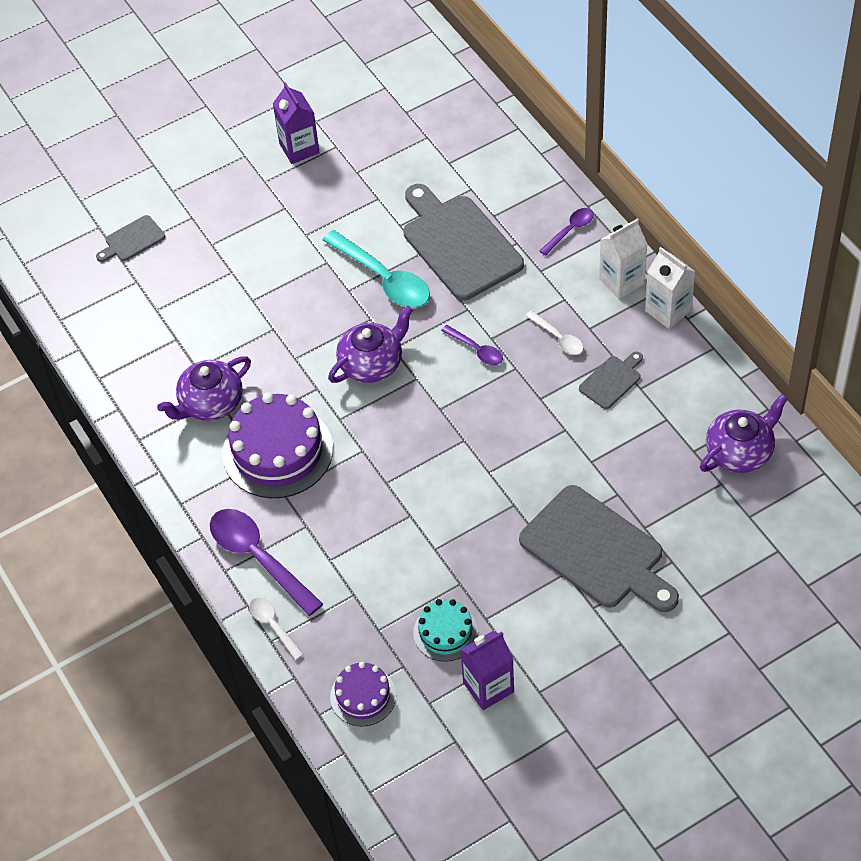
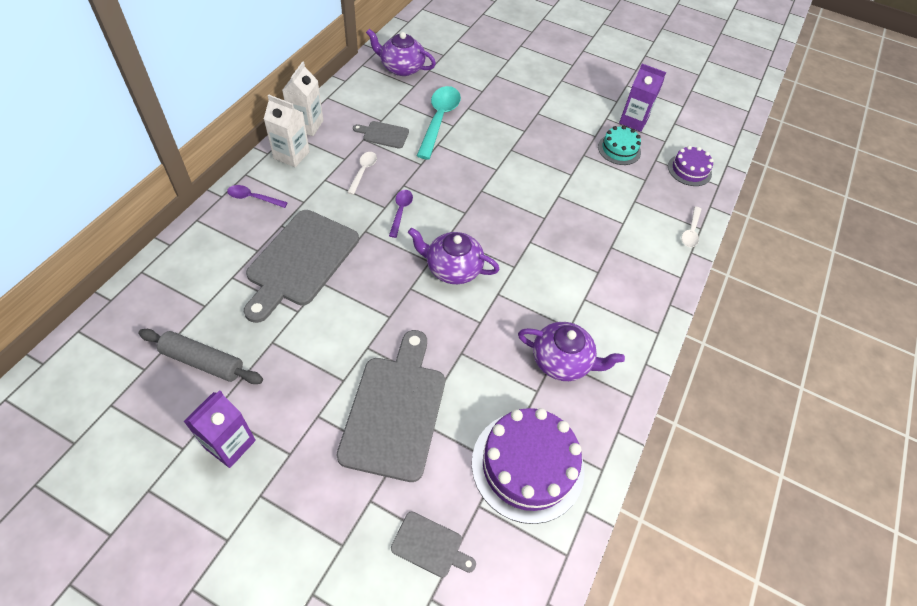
camera: 130 degrees left, 0 degrees up
purple spoon [210,509,323,616] -> none
purple cake [222,392,333,498] -> purple cake moved to [472,408,585,524]
turquoise spoon [323,230,430,308] -> turquoise spoon moved to [417,86,461,160]
grey cutting board [519,485,679,612] -> grey cutting board moved to [336,330,445,482]
none -> grey rolling pin [138,329,263,384]

